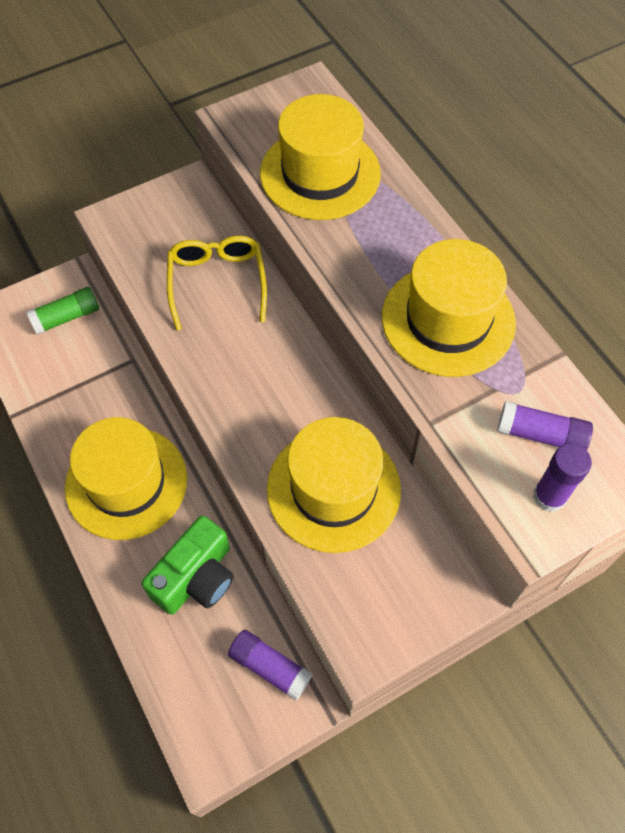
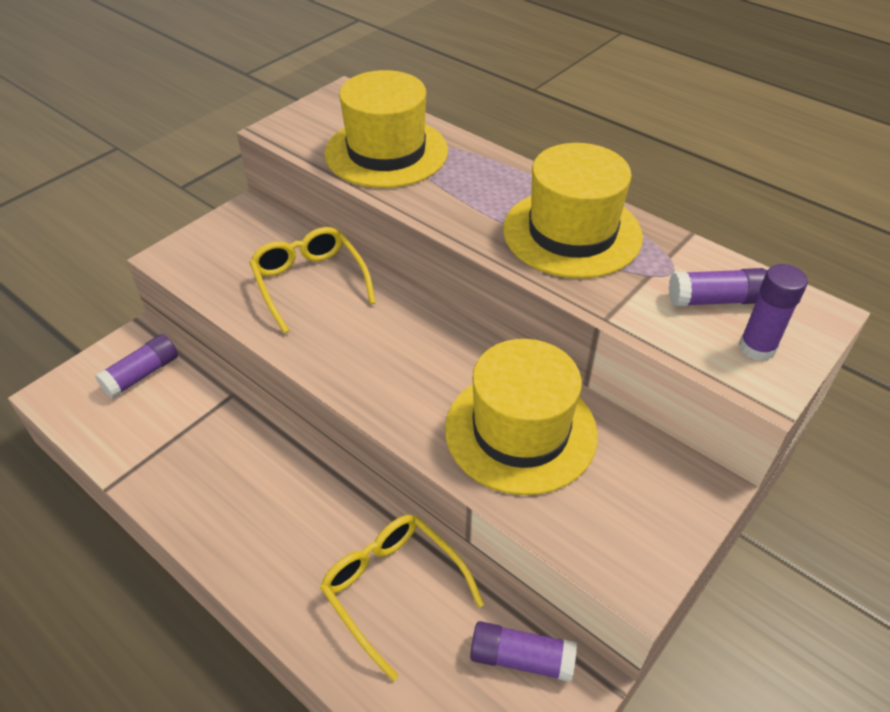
camera: 20 degrees left, 15 degrees down
green glue stick [26,287,99,335] -> purple glue stick [95,334,178,399]
yellow hat [65,417,187,540] -> none
green camera [141,515,233,615] -> yellow glasses [320,515,484,681]

